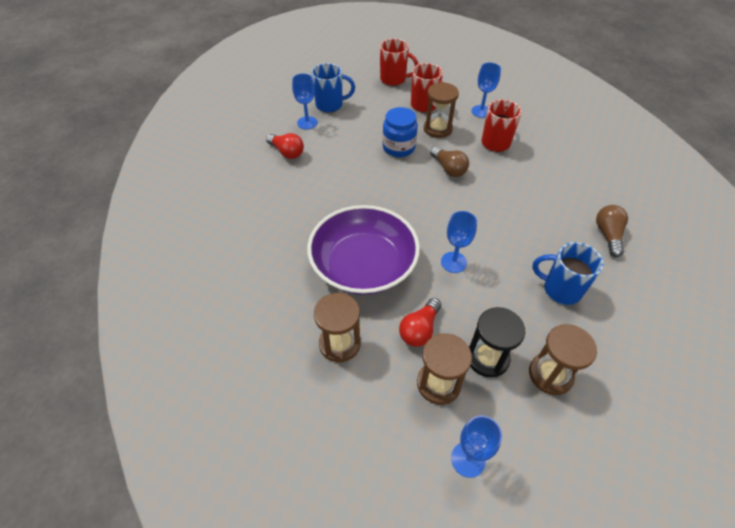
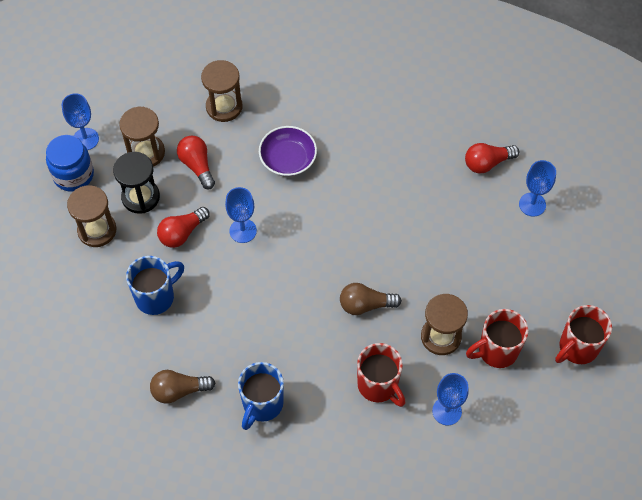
camera: 120 degrees right, 10 degrees up
purple bowl [307,205,420,295] -> purple bowl [259,126,317,176], size x0.53
blue mug [311,63,355,113] -> blue mug moved to [238,362,284,430]
blue jar [382,107,418,157] -> blue jar moved to [46,135,94,192]
brown light bulb [596,205,628,257] -> brown light bulb turned 135 degrees clockwise [150,370,215,404]
none -> red light bulb [157,207,210,248]

